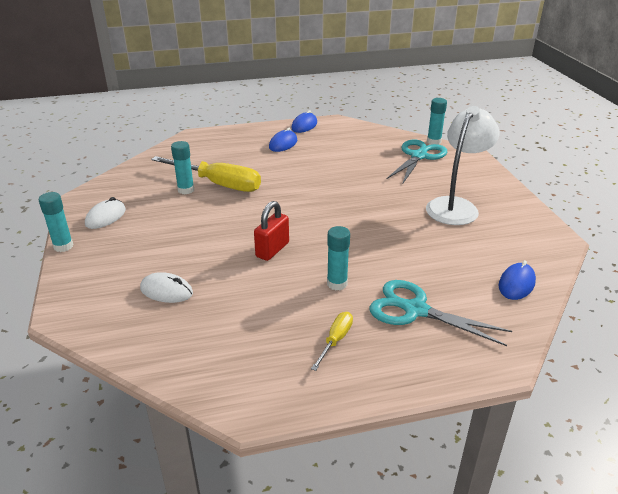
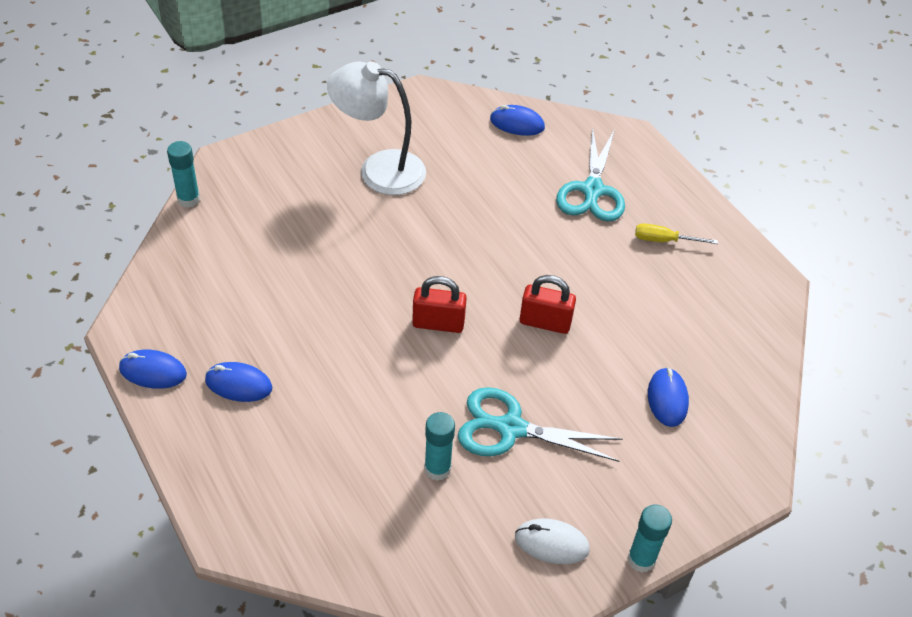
camera: 110 degrees left, 15 degrees up
white mouse [140,272,193,303] -> blue mouse [648,367,689,427]
yellow screwdriver [151,156,261,192] -> none
turquoise glue stick [327,226,350,290] -> none
turquoise scissors [387,139,447,184] -> turquoise scissors moved to [458,387,623,462]
none -> red padlock [412,276,467,333]

